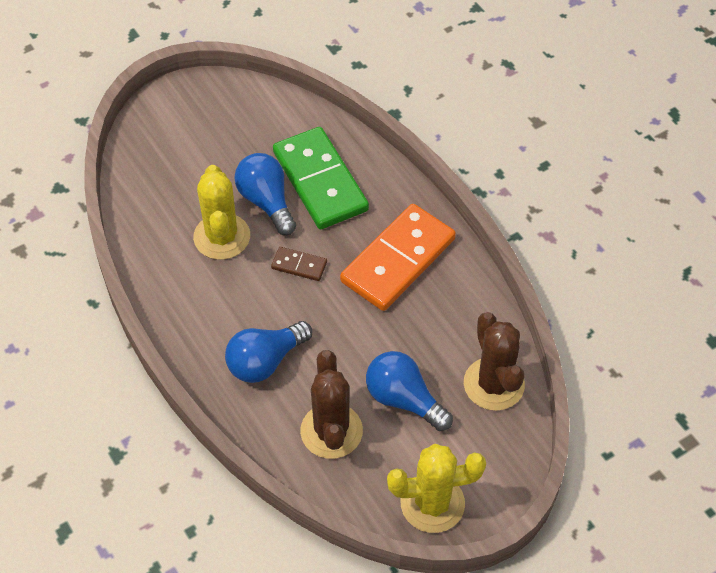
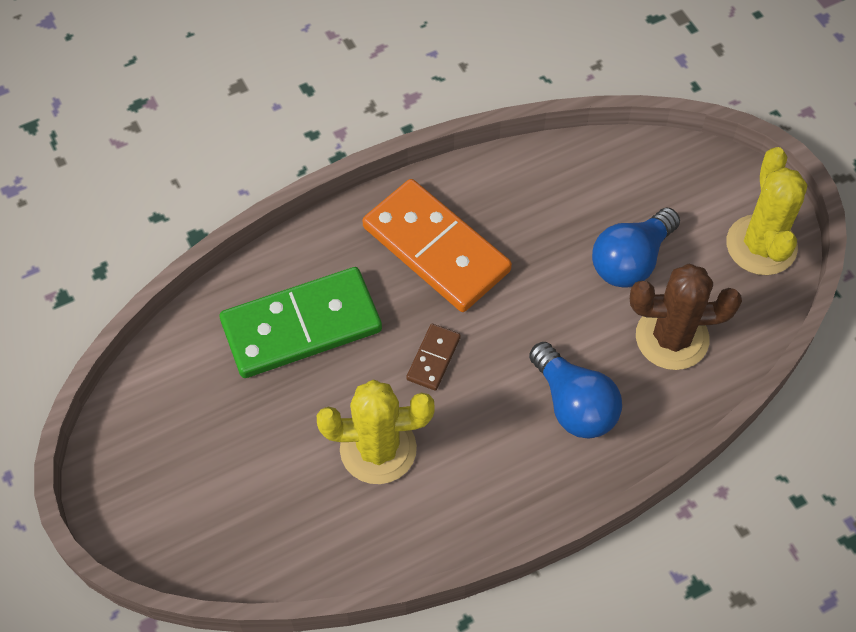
camera: 85 degrees left, 5 degrees up
blue light bulb [234,153,296,235] -> none
brown cactus [464,312,525,411] -> none

